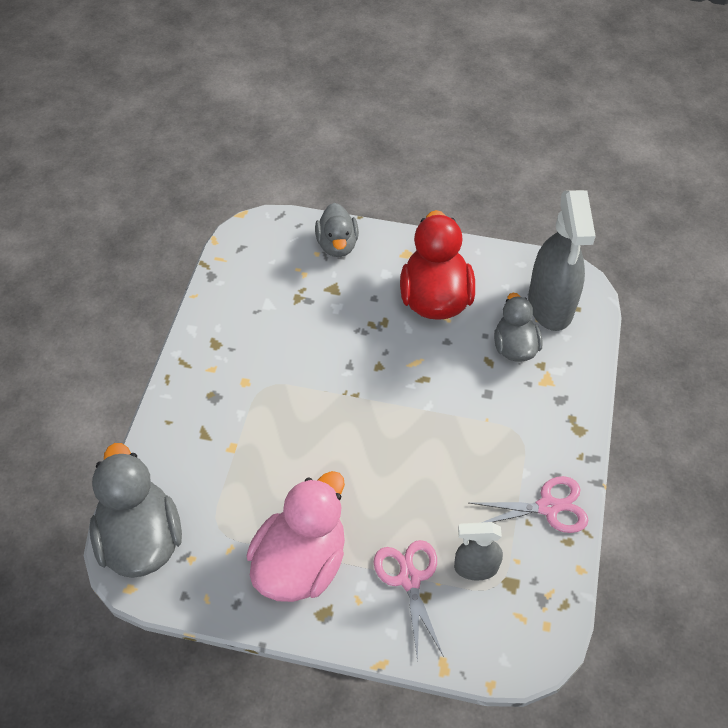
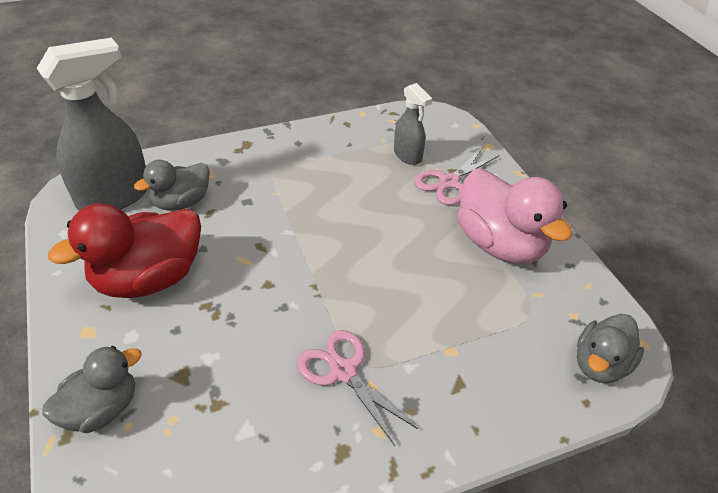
camera: 125 degrees left, 10 degrees down
grey duck [89,443,182,578] -> grey duck [577,314,644,383], size x0.61
pink duck [246,471,345,602] -> pink duck turned 120 degrees counterclockwise [457,169,572,264]
pink scissors [470,476,588,533] -> pink scissors moved to [297,330,418,446]

